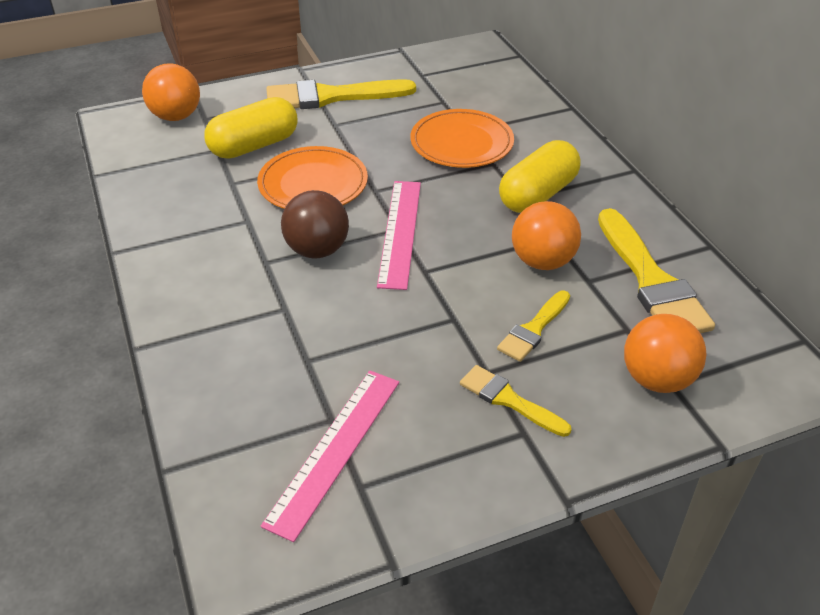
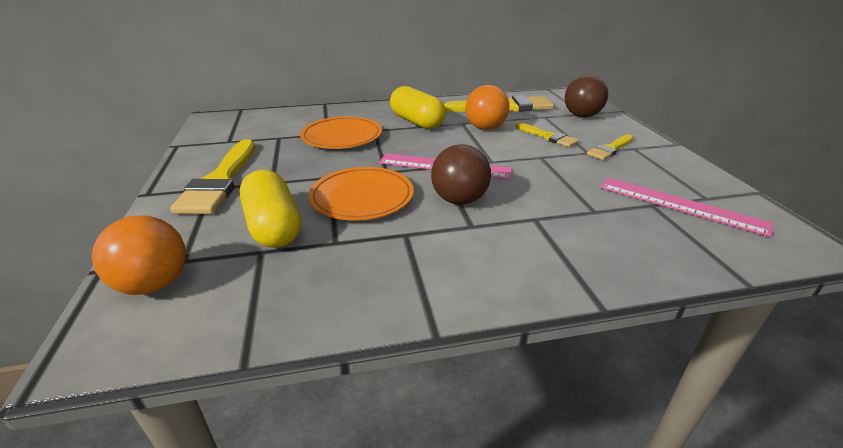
camera: 80 degrees left, 10 degrees down
orange ball [624,314,707,393] -> brown ball [565,75,608,117]

